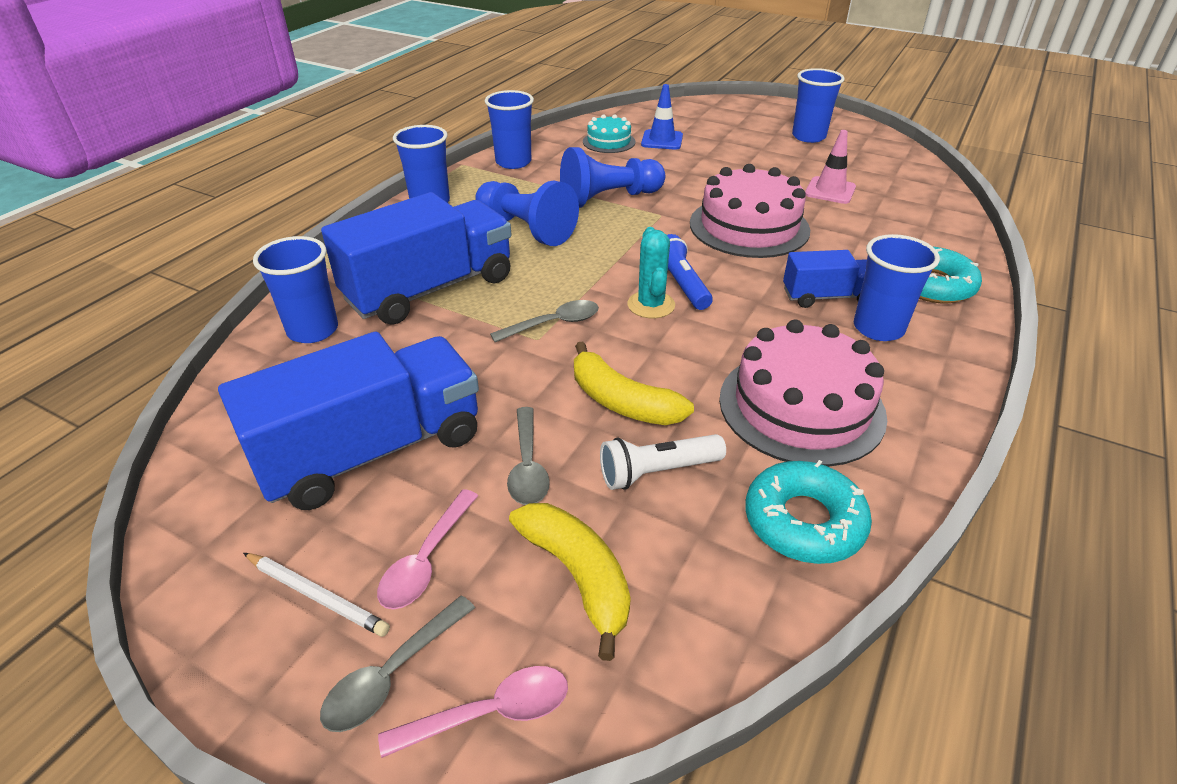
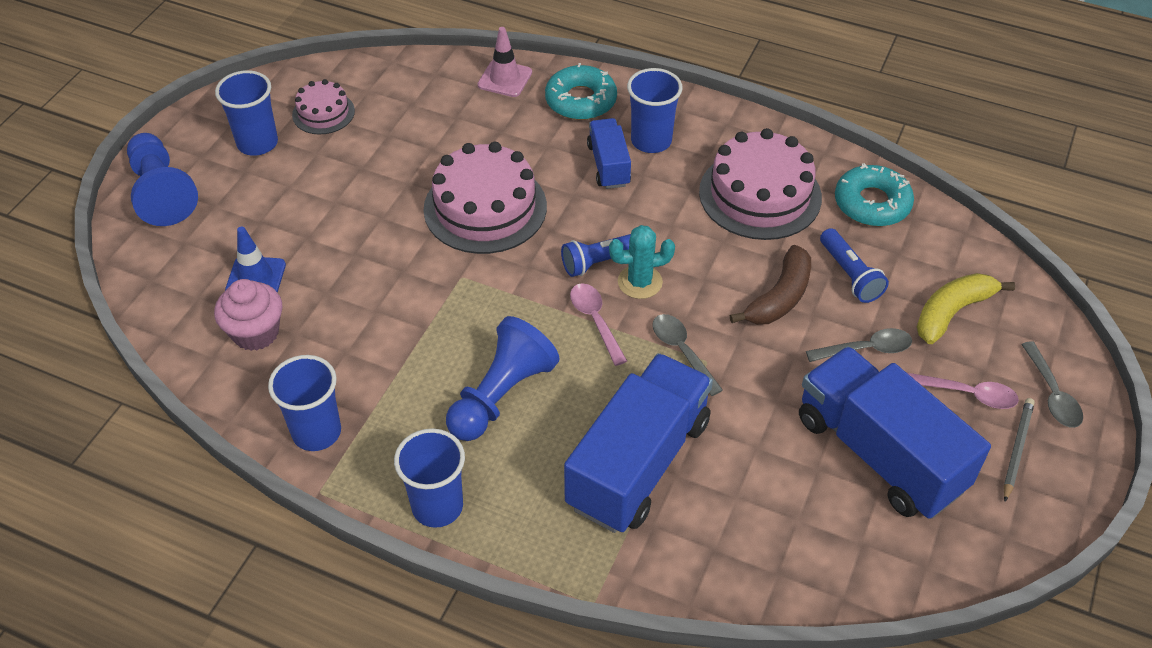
camera: 95 degrees left, 10 degrees up
white pencil [243,553,390,637] -> grey pencil [1004,398,1035,502]
blue cup [253,236,338,343] -> none
grey spoon [320,595,475,732] -> grey spoon turned 45 degrees clockwise [1021,341,1083,428]
blue truck [321,192,511,325] -> blue truck turned 75 degrees clockwise [564,353,713,533]
pink spoon [378,666,568,758] -> pink spoon moved to [570,283,627,366]
blue pawn [560,147,665,208] -> blue pawn moved to [127,133,198,226]
yellow banana [574,342,694,425] -> brown banana [730,245,811,325]
turquoise cake [583,114,635,153] -> pink cupcake [214,279,282,351]
white flashlight [600,434,726,490] -> blue flashlight [820,228,889,303]
pink traffic cone [805,130,856,204] -> pink traffic cone moved to [478,27,532,97]
none -> pink cake [292,79,355,135]

